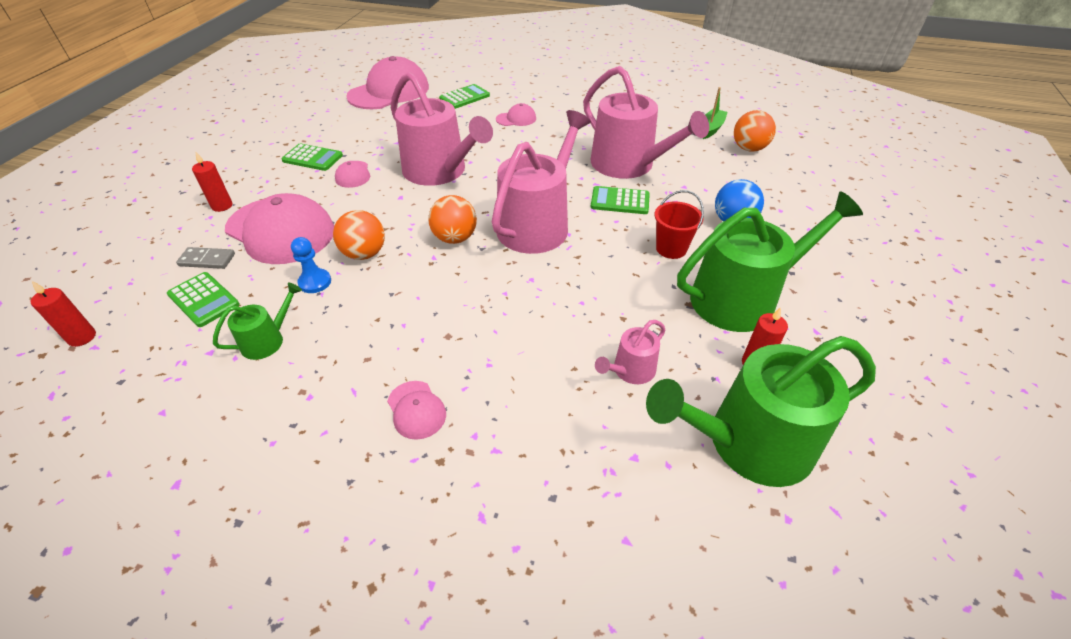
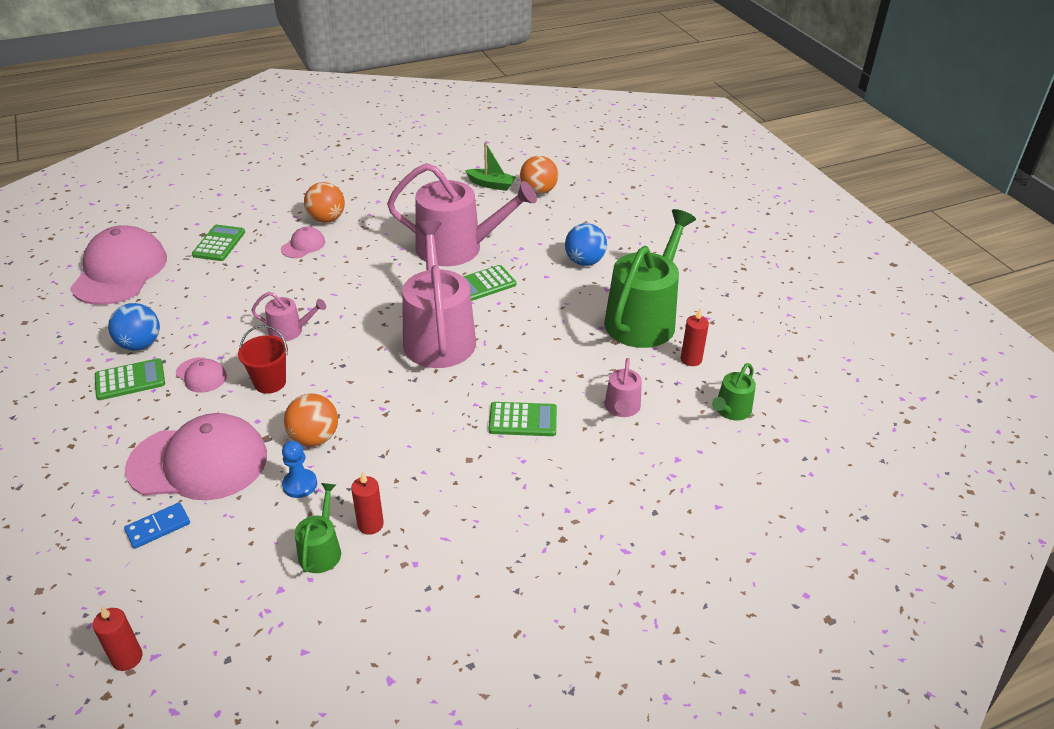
camera: 40 degrees left, 5 degrees down
green calculator [167,272,240,327] -> green calculator moved to [489,402,557,436]
grey domino [176,247,235,269] -> blue domino [124,503,190,549]
red candle [192,151,233,212] -> red candle moved to [351,471,384,535]
pink cap [387,381,446,440] -> none
pink watering can [391,72,493,186] -> pink watering can [251,292,326,341], size x0.46
orange ball [428,195,477,244] -> orange ball moved to [304,182,345,223]
green watering can [646,336,876,487] -> green watering can [712,363,756,421], size x0.46
red bucket [654,190,704,259] -> red bucket moved to [238,325,288,394]
green boat [703,87,727,139] -> green boat turned 120 degrees clockwise [465,142,516,191]
none -> blue ball [108,303,160,351]

